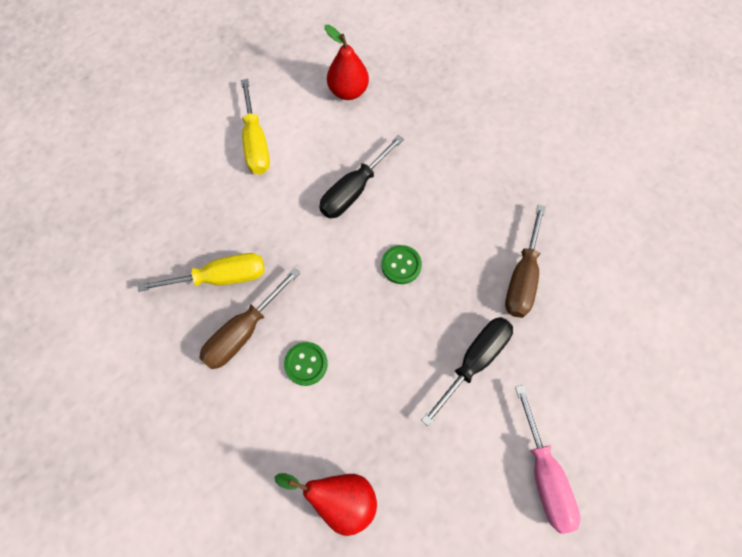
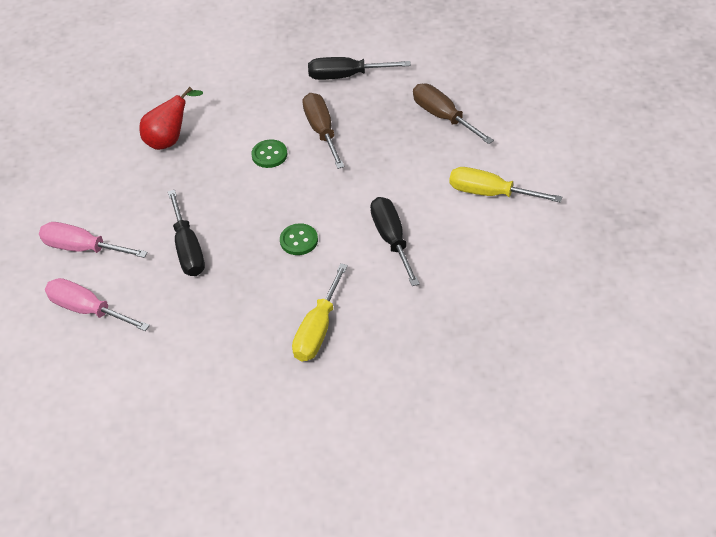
camera: 125 degrees right, 20 degrees down
yellow screwdriver [137,253,265,292] -> yellow screwdriver moved to [292,263,348,361]
red pear [325,25,369,100] -> none
brown screwdriver [505,205,546,318] -> brown screwdriver moved to [413,83,494,144]
none -> pink screwdriver [45,278,150,331]
none -> black screwdriver [308,57,411,80]

